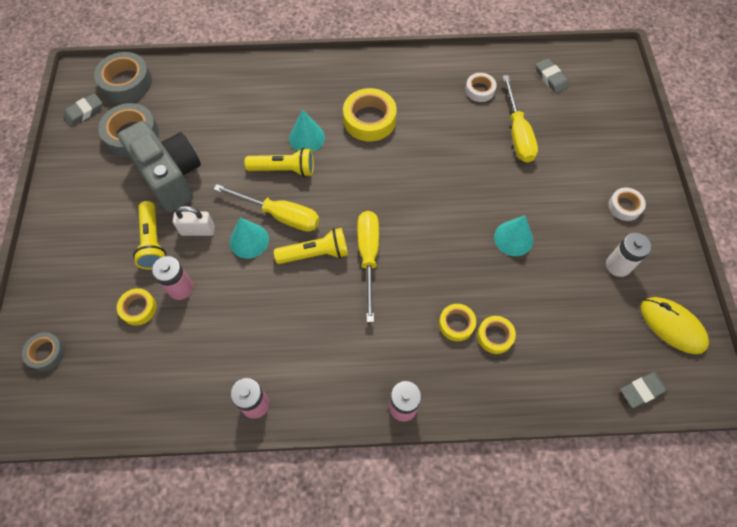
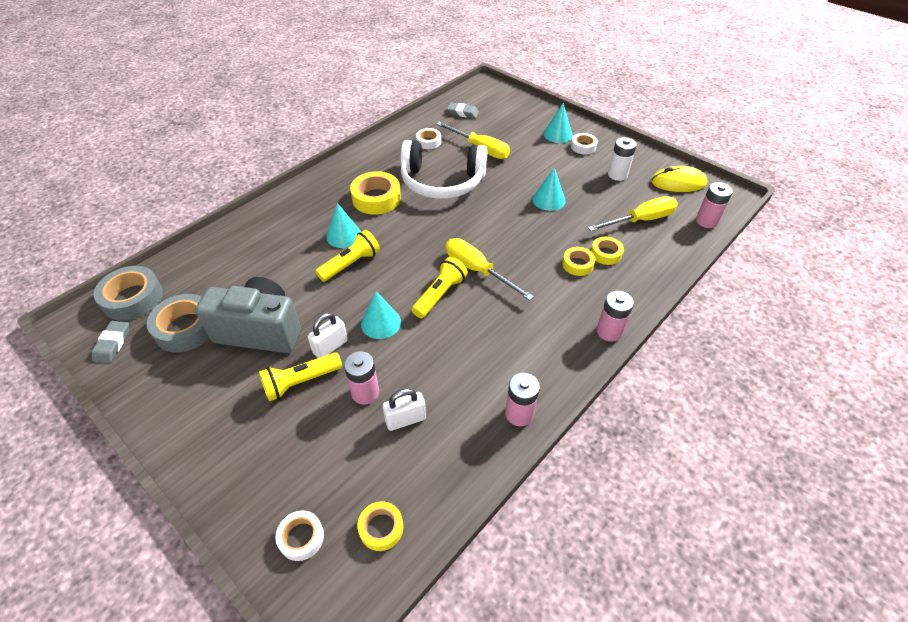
camera: 45 degrees left, 15 degrees down
grey tape [22,332,65,371] -> white tape [276,511,324,561]
yellow tape [117,288,157,326] -> yellow tape moved to [357,501,403,551]
yellow flashlight [133,201,166,270] -> yellow flashlight turned 120 degrees clockwise [259,352,342,401]
yellow screwdriver [214,184,319,232] -> yellow screwdriver moved to [588,196,678,231]
grey eraser [620,372,668,408] -> pink battery [696,182,733,228]
none -> white padlock [382,389,426,431]
none -> white headphones [400,140,487,199]
none -> turquoise cone [544,103,573,143]

